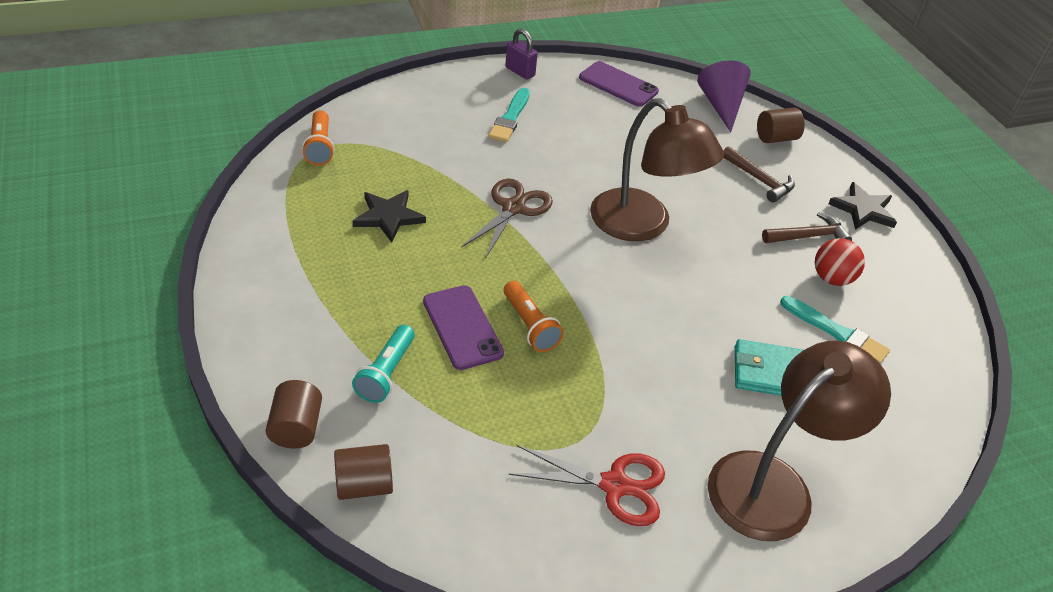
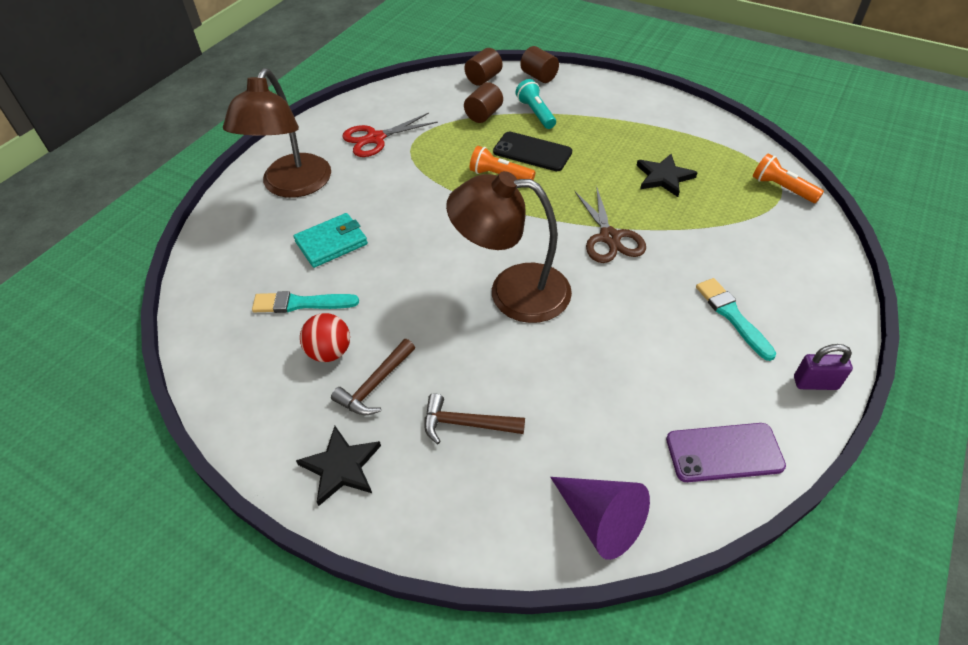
camera: 145 degrees right, 5 degrees up
purple phone [423,285,504,370] -> black phone [493,131,572,171]
brown cylinder [757,107,805,143] -> brown cylinder moved to [464,82,503,123]

